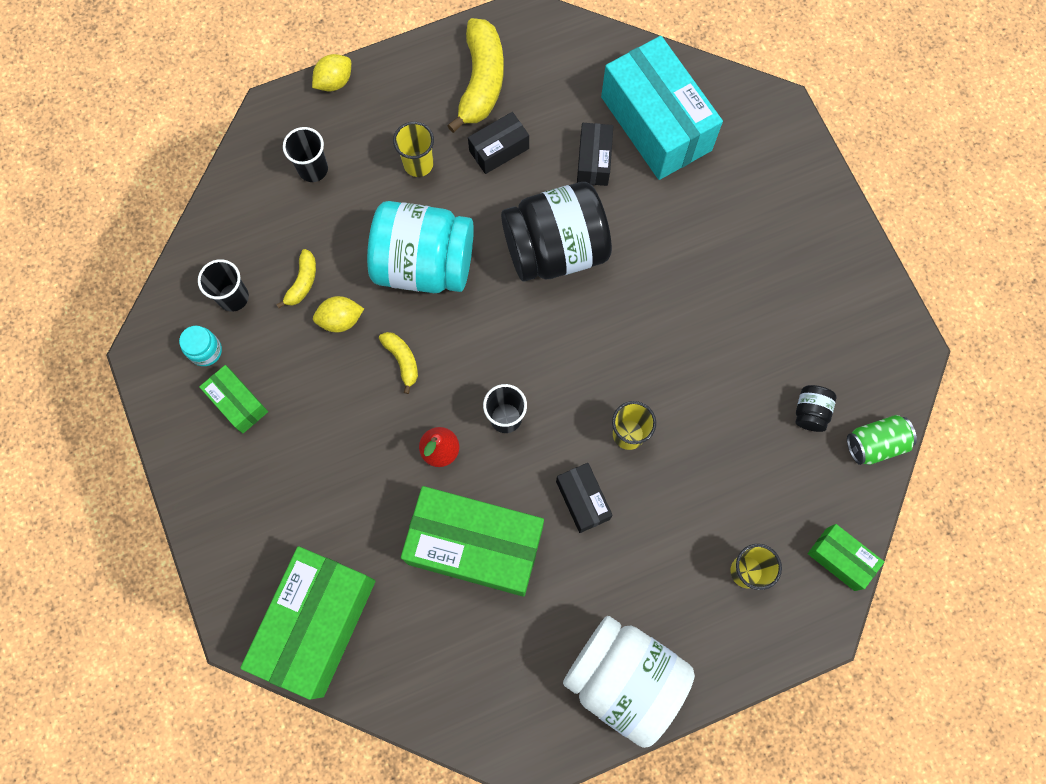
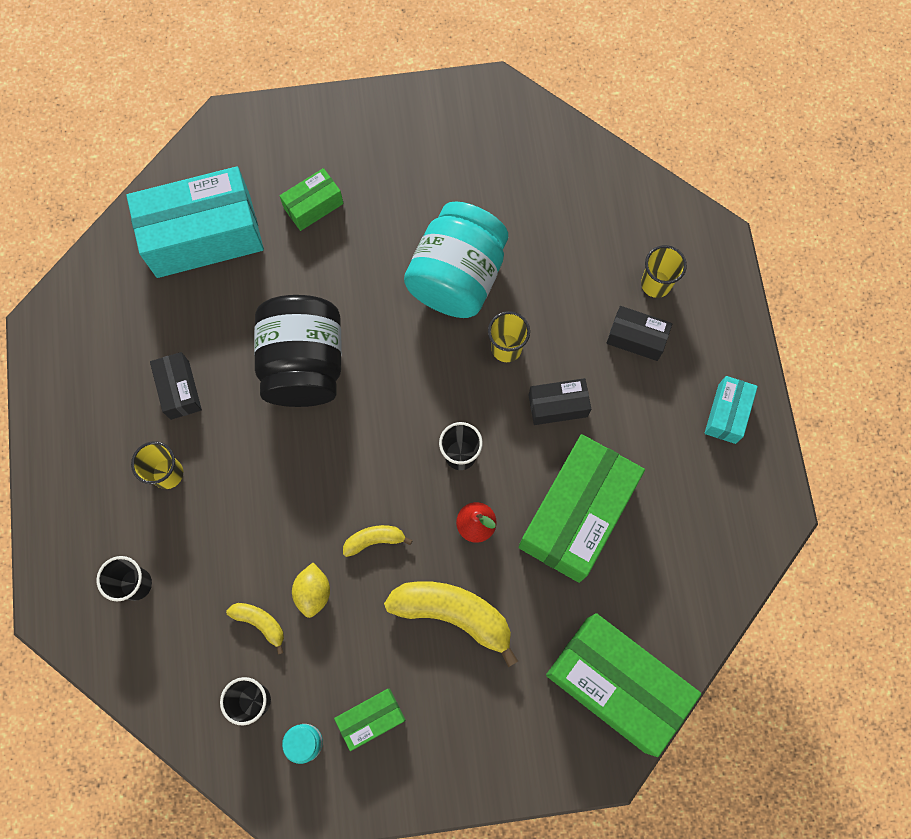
camera: 75 degrees left, 0 degrees up
yellow lemon [312,54,351,91] -> none
turquoise jar [367,201,474,293] -> turquoise jar moved to [404,201,508,318]
yellow banana [447,18,504,133] -> yellow banana moved to [384,581,518,667]
white jar [563,616,695,748] -> turquoise box [704,376,758,444]
black box [577,123,613,186] -> black box moved to [606,306,672,361]
black jar [795,385,837,432] -> none
green box [808,524,884,591] -> green box moved to [280,168,344,231]
green can [847,415,917,465] -> none

